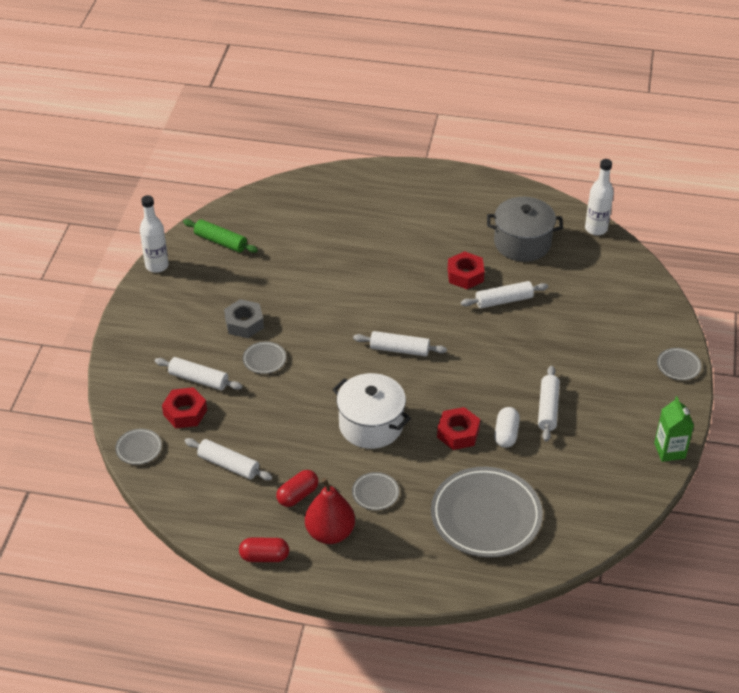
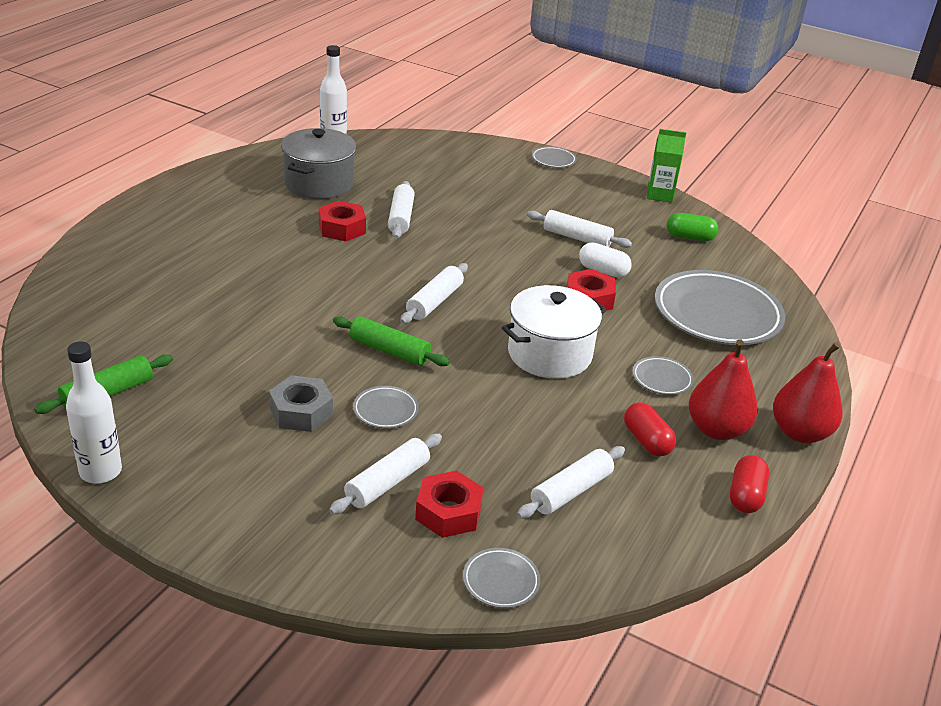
camera: 75 degrees left, 10 degrees down
none -> green rolling pin [333,316,450,366]
none -> green capsule [667,213,719,241]
none -> red pear [773,342,843,443]

